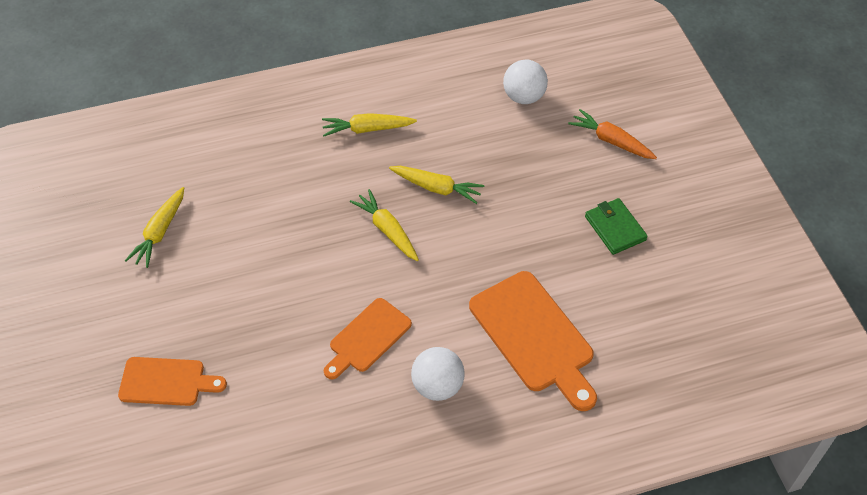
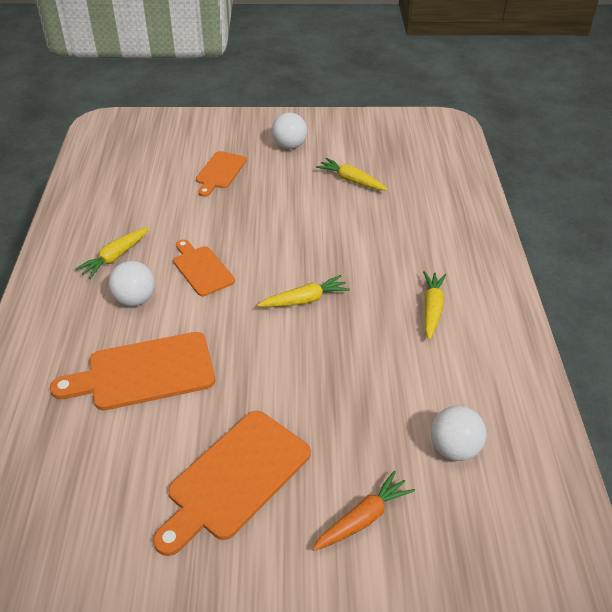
camera: 105 degrees right, 10 degrees down
yellow carrot [389,166,485,204] -> yellow carrot moved to [75,227,149,279]
green wallet [585,198,648,255] -> orange cutting board [153,411,311,556]
none -> white ball [272,113,307,149]

